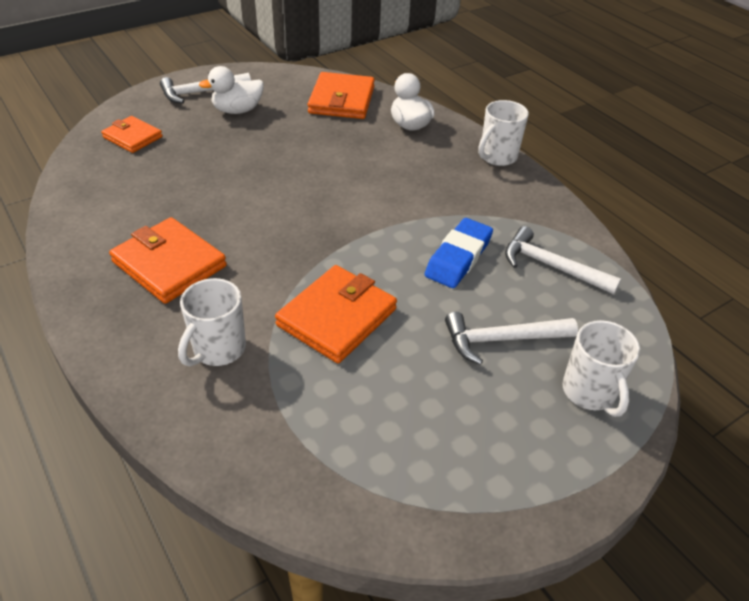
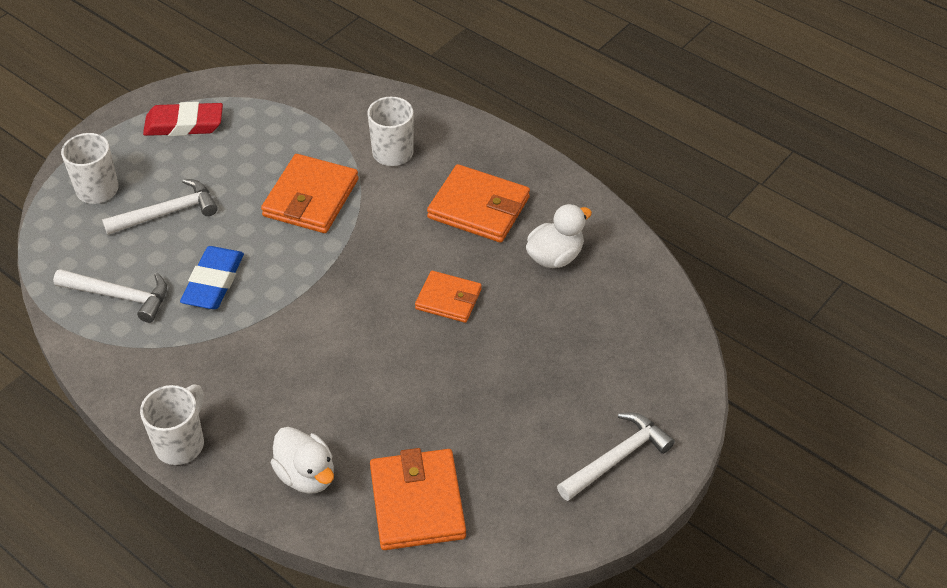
camera: 165 degrees right, 5 degrees up
orange wallet [101,116,163,153] -> orange wallet moved to [415,271,482,323]
white duck [199,66,264,114] -> white duck moved to [526,204,592,268]
none -> red eraser [143,102,223,136]

